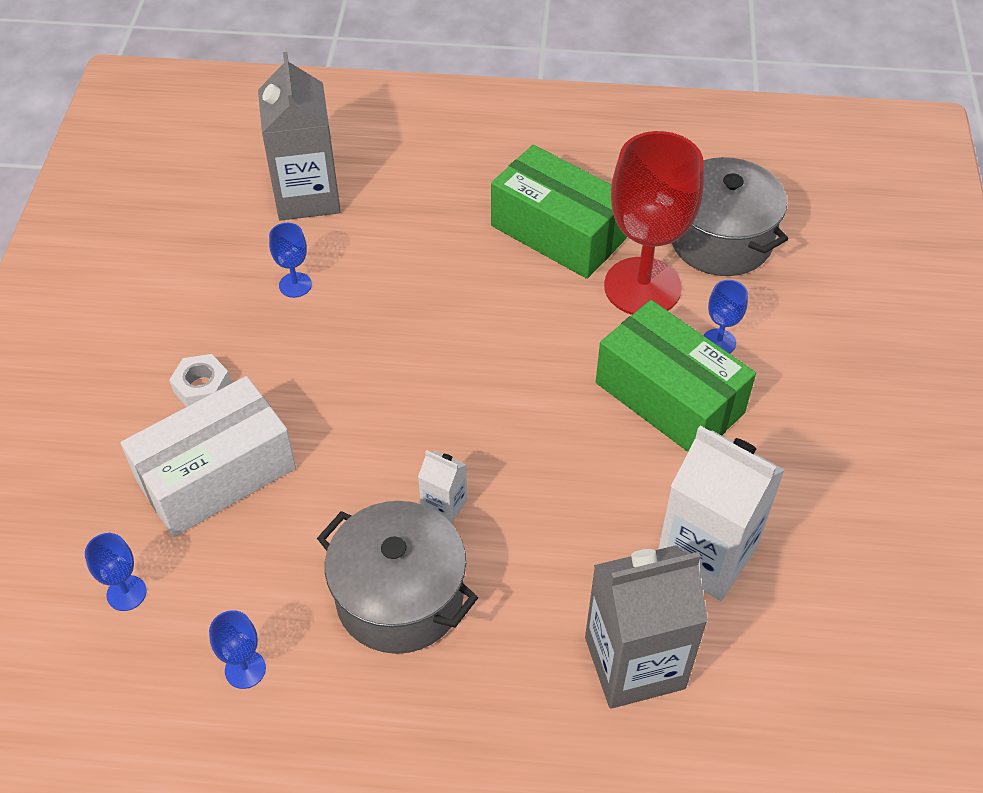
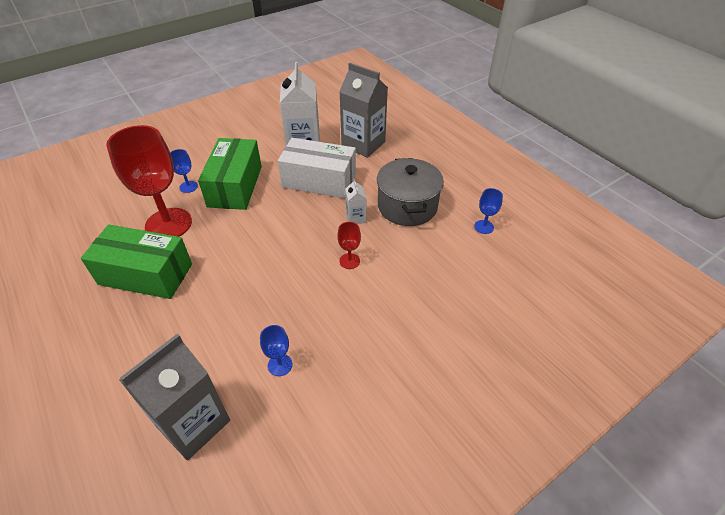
camera: 130 degrees left, 5 degrees down
blue goblet [85,533,147,611] -> none
white box [121,376,296,537] -> white box moved to [278,138,356,198]
white nut [169,354,231,407] -> none
green box [491,145,627,279] -> green box turned 75 degrees counterclockwise [81,225,192,299]
grey pot [672,157,788,276] -> none
none -> red goblet [337,222,361,269]

